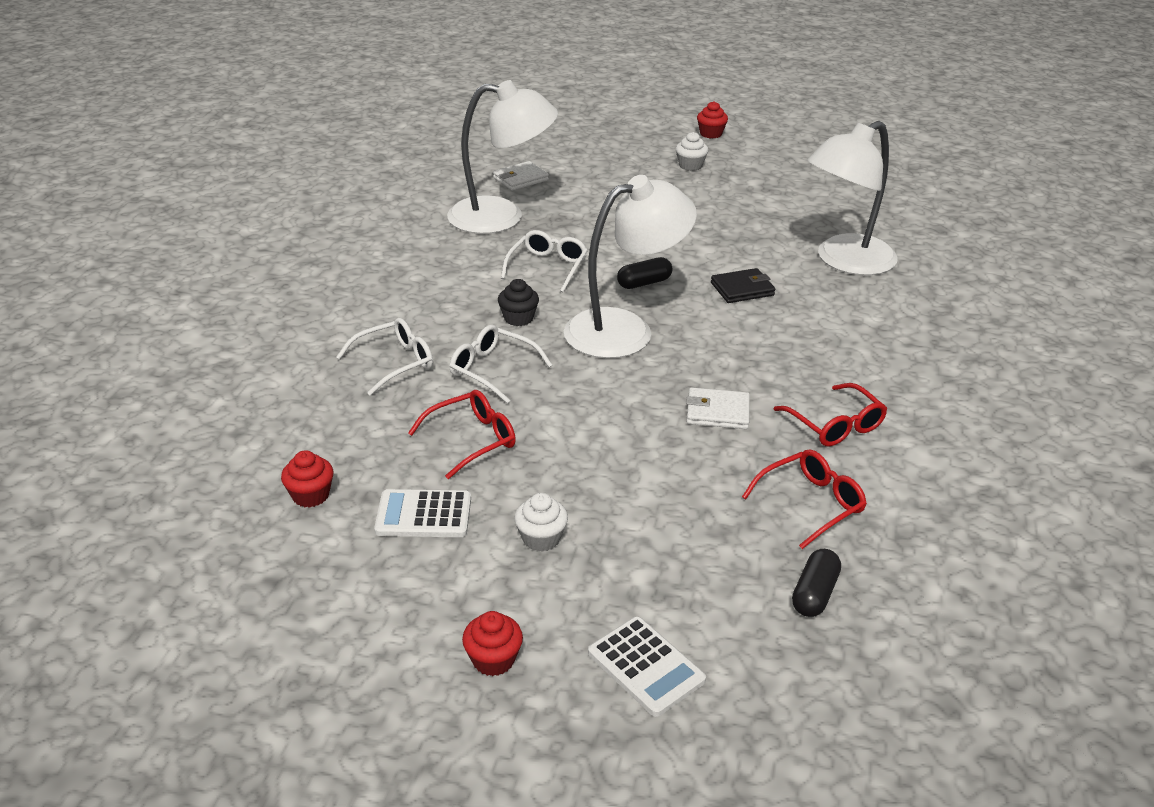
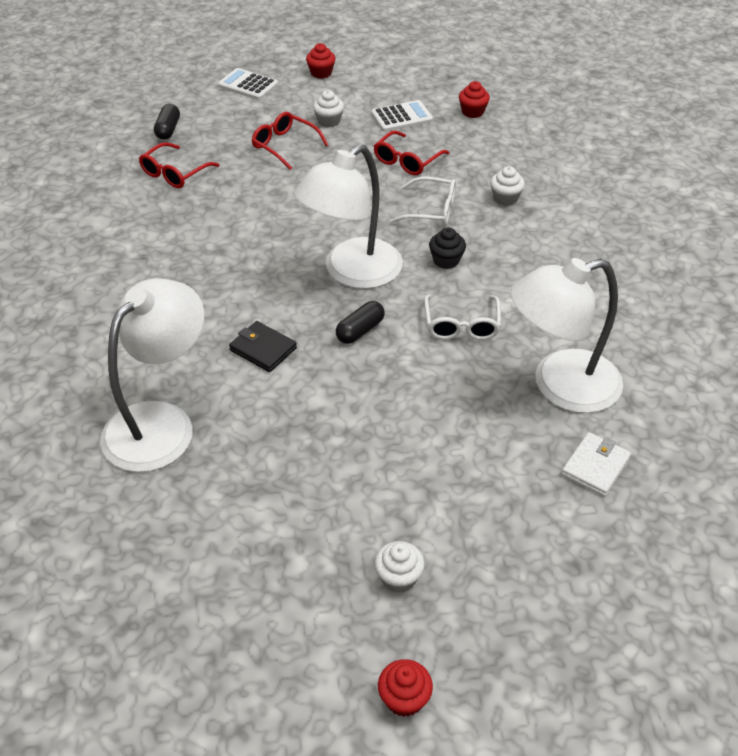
camera: 160 degrees right, 10 degrees up
white glasses [336,318,433,396] -> white cupcake [490,166,525,206]
white wallet [686,387,750,429] -> none
black wallet [711,268,775,303] -> black wallet turned 75 degrees clockwise [229,321,297,372]
red glasses [774,383,887,446] -> red glasses moved to [252,112,328,170]

